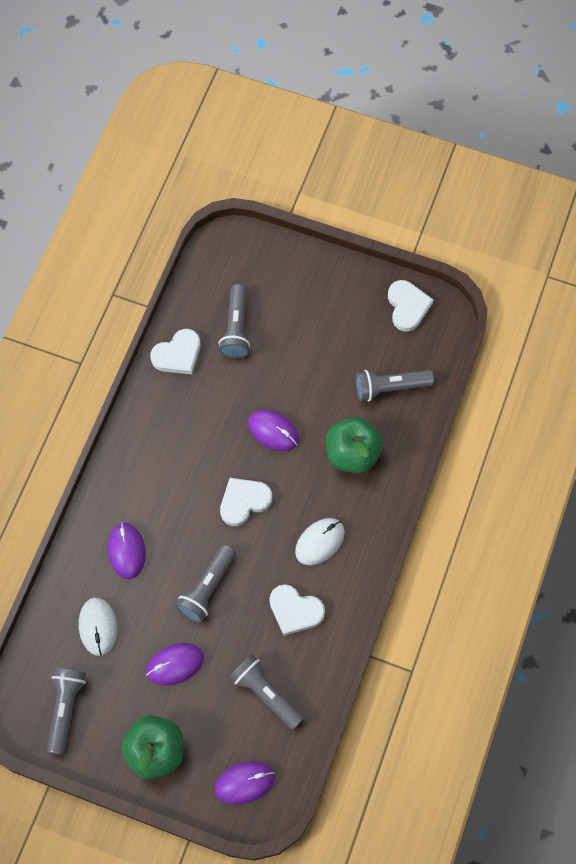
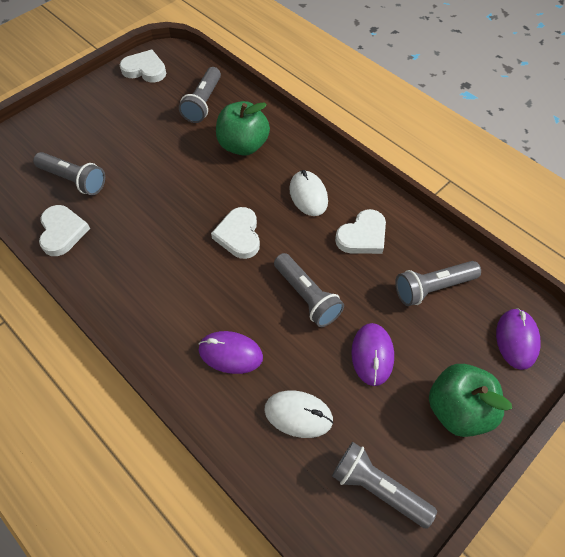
camera: 65 degrees left, 10 degrees down
purple mouse [248,409,299,451] -> none

